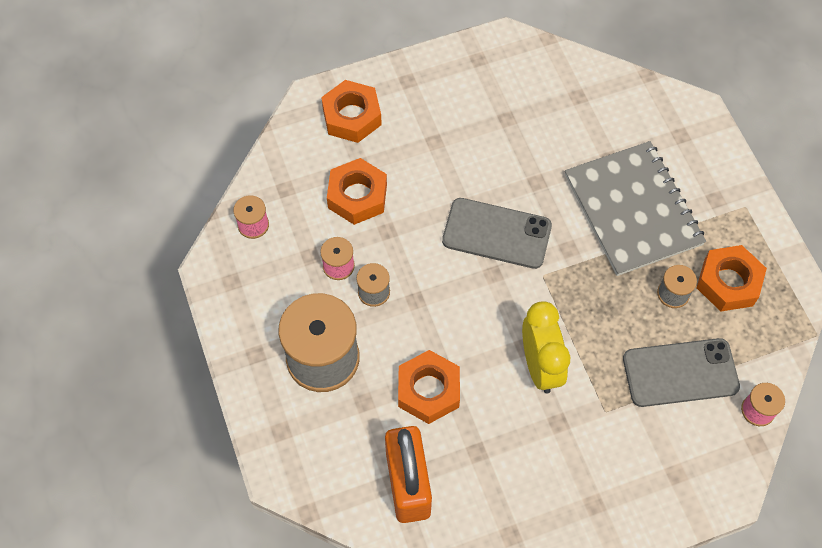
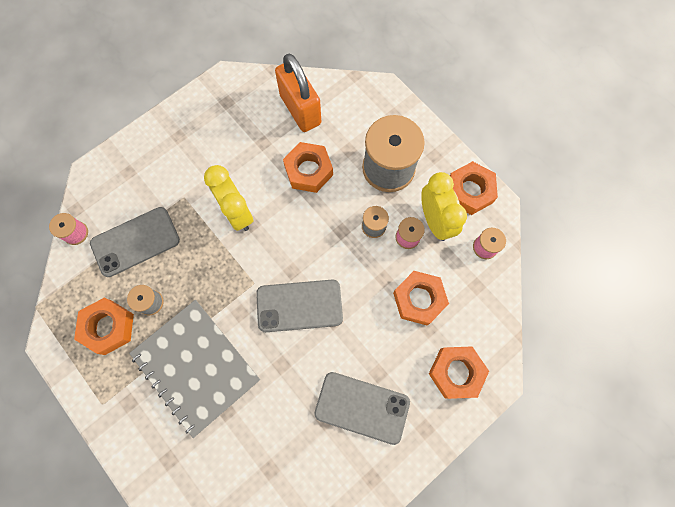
camera: 160 degrees right, 10 degrees up
none -> grey phone [314,372,410,445]
none -> yellow clock [421,172,467,241]
none -> orange nut [450,161,498,215]

